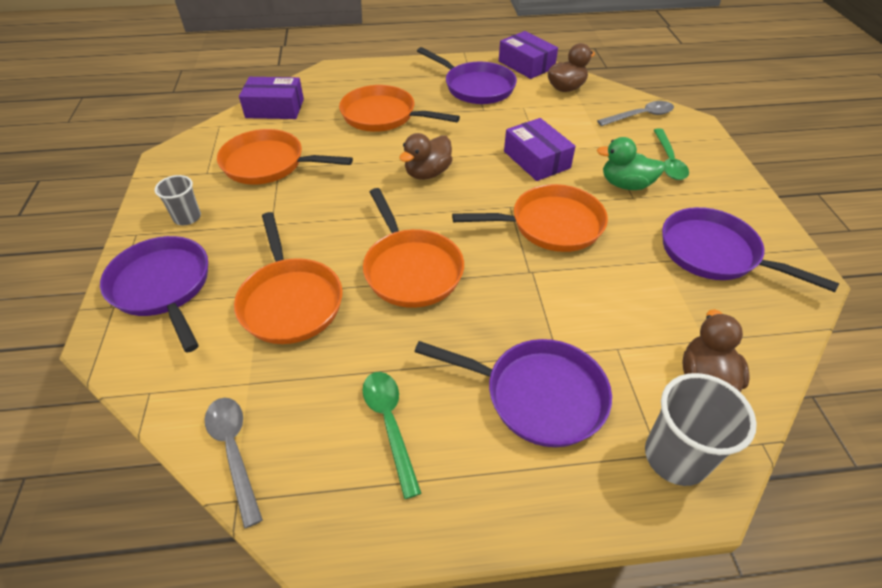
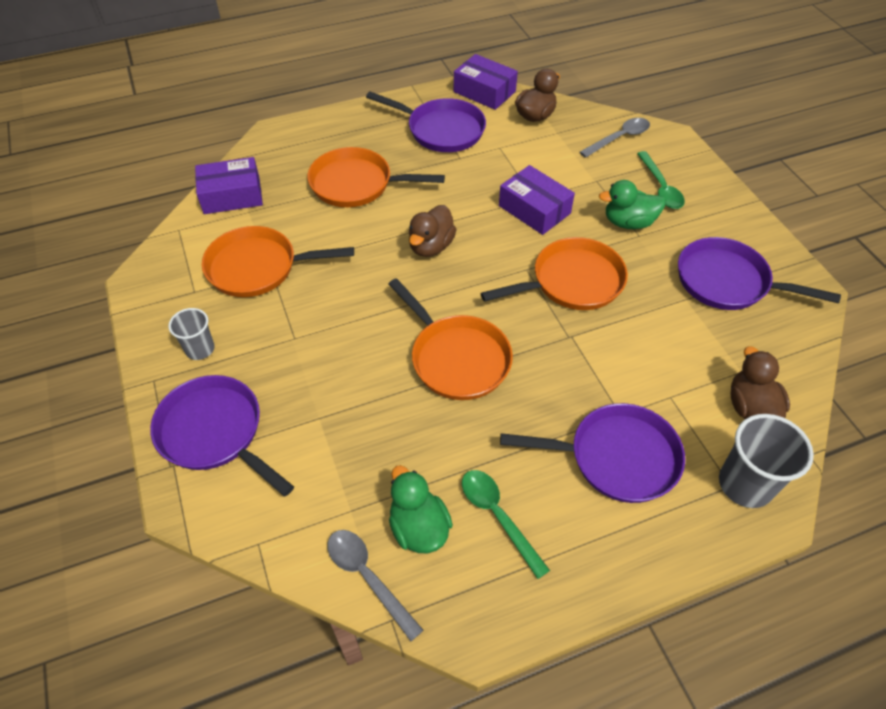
camera: 15 degrees left, 5 degrees up
orange pan [234,212,343,344] -> none
none -> green duck [389,465,453,553]

